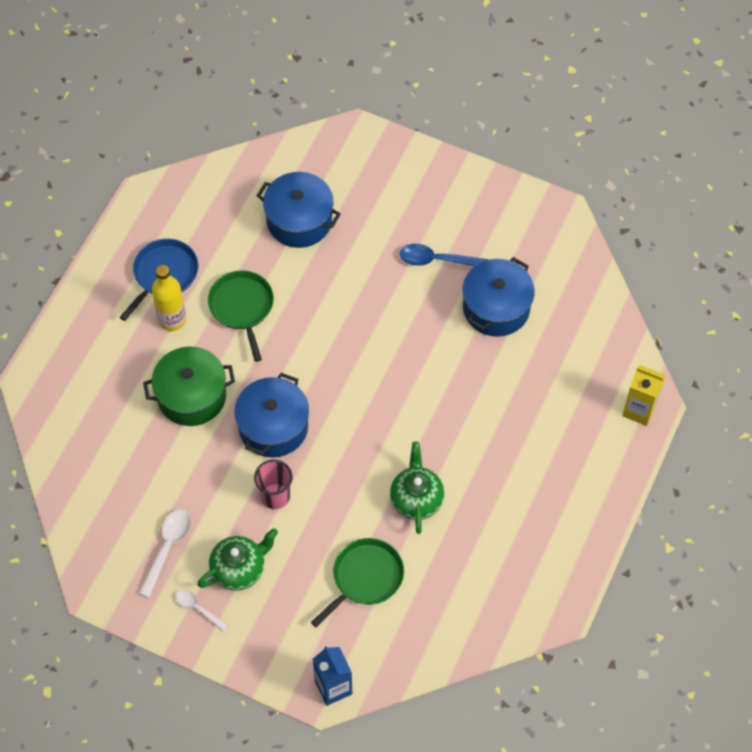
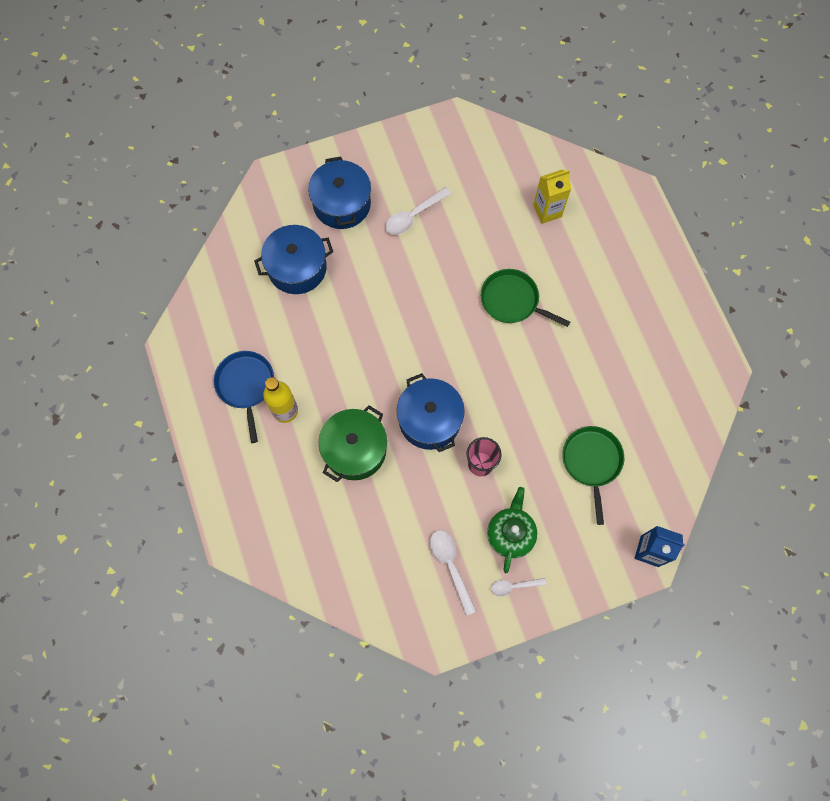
camera: 45 degrees left, 10 degrees up
green pan [208,271,274,362] -> green pan moved to [481,269,570,327]
green teapot [390,442,444,534] -> none
blue spoon [400,244,489,266] -> white spoon [385,187,451,235]
blue pot [462,257,535,337] -> blue pot moved to [308,156,371,229]
yellow carton [622,365,666,426] -> yellow carton moved to [533,170,571,224]

